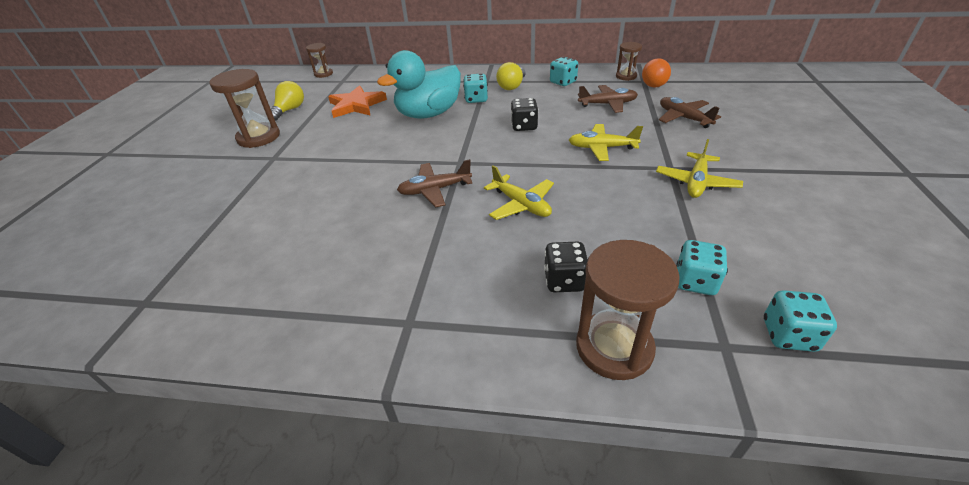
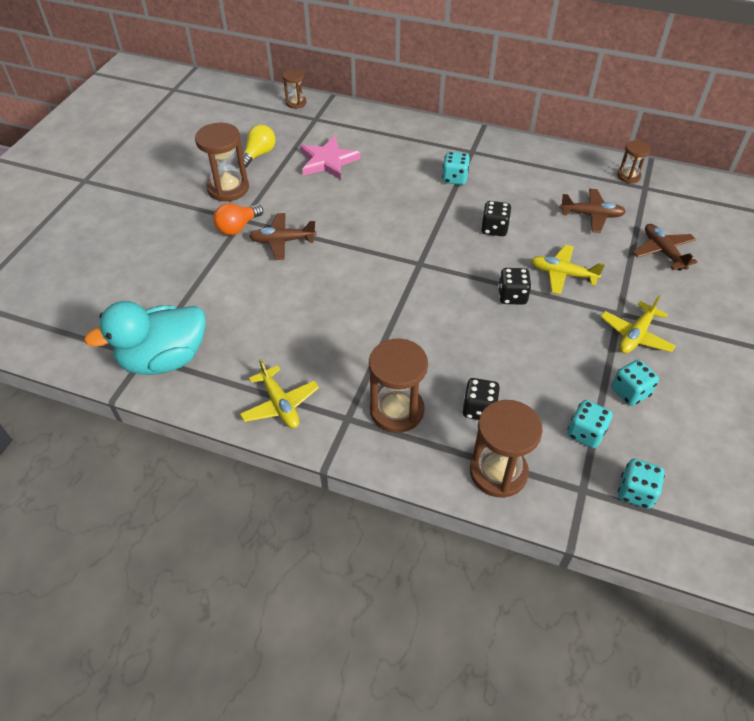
camera: 10 degrees right, 10 degrees up
orange star [328,85,387,118] -> pink star [300,136,361,180]
turquoise duck [377,50,461,119] -> turquoise duck moved to [84,301,206,375]
brown plane [397,159,473,207] -> brown plane moved to [249,213,316,260]
yellow plane [484,165,554,220] -> yellow plane moved to [240,359,319,428]
yellow light bulb [496,62,526,90] -> none
turquoise dice [550,57,578,86] -> turquoise dice moved to [612,360,659,406]
orange light bulb [642,58,671,87] -> orange light bulb moved to [213,203,263,235]
none -> brown hourglass [369,339,428,433]
none -> black dice [498,268,532,305]

